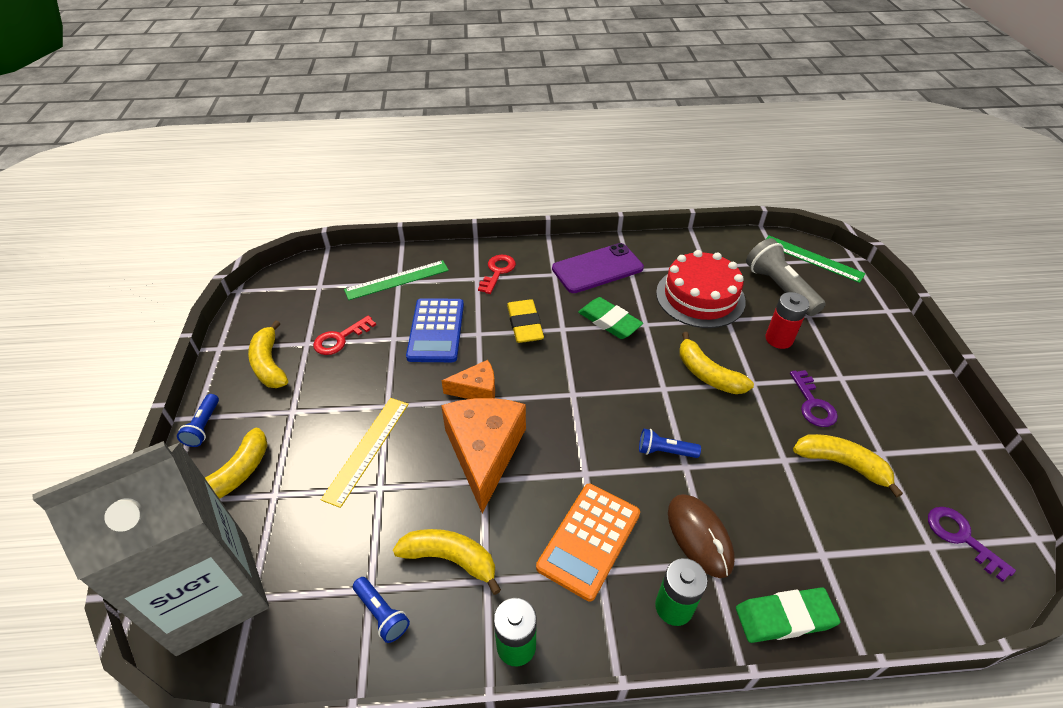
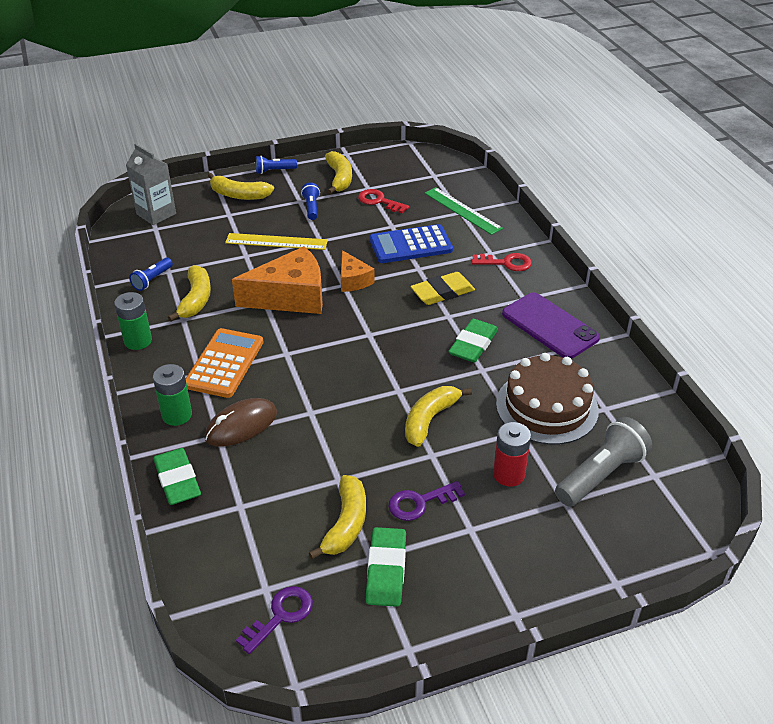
camera: 75 degrees right, 5 degrees down
grey carton [32,441,269,656] -> grey carton [126,143,176,225], size x0.51
yellow banana [248,320,288,388] -> yellow banana turned 120 degrees clockwise [325,151,352,194]
orange calculator [536,484,640,601] -> orange calculator turned 90 degrees clockwise [186,328,264,398]
blue flashlight [639,429,701,458] -> blue flashlight moved to [301,183,320,220]
red cake [656,250,746,328] -> brown cake [496,353,599,445]
green ruler [765,236,866,283] -> none
none -> green eraser [366,527,406,607]

